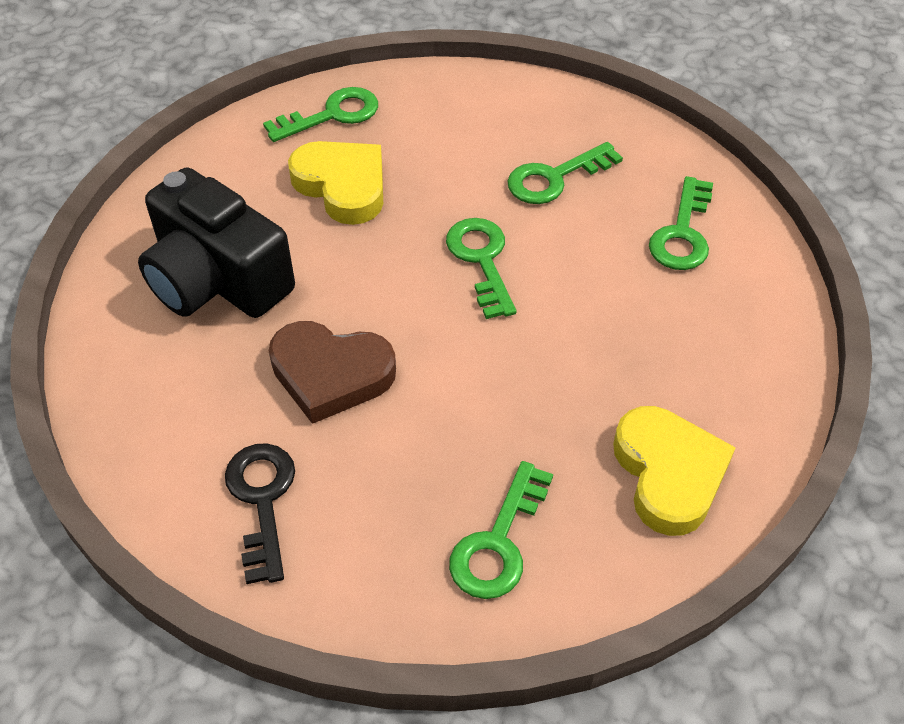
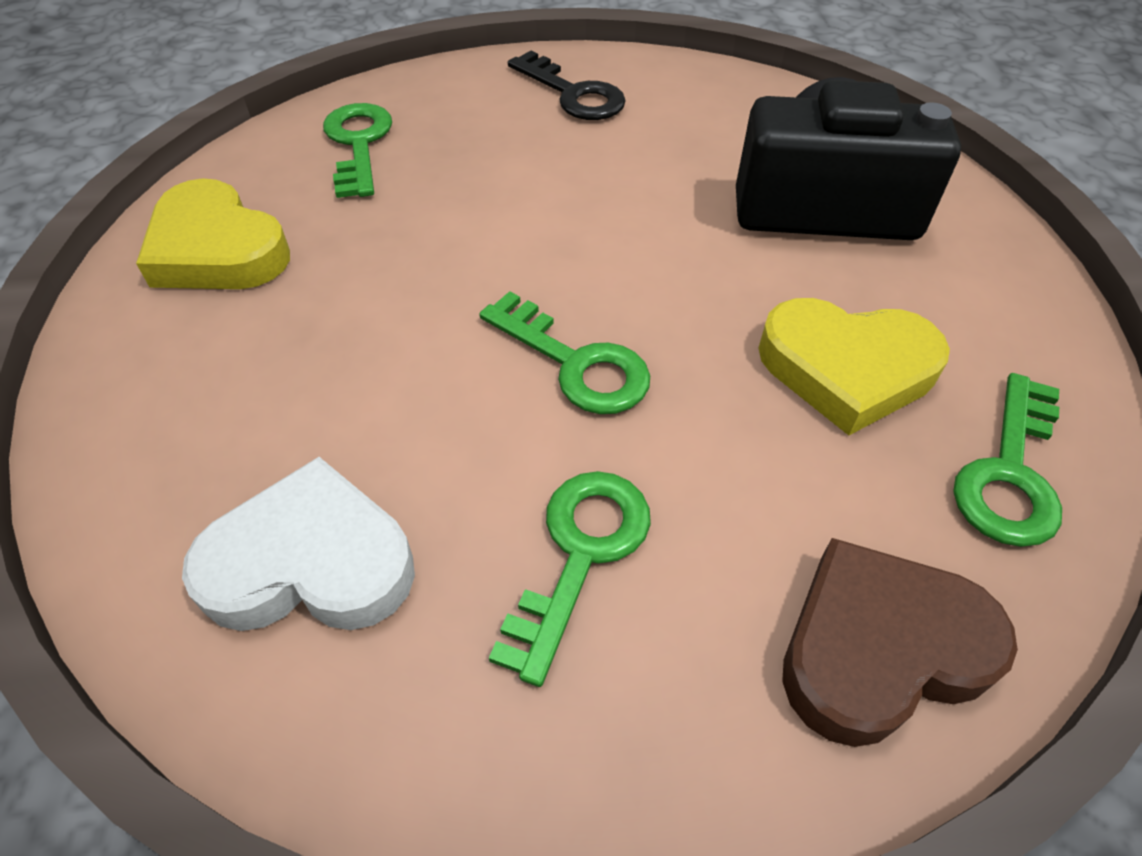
camera: 145 degrees right, 0 degrees up
brown heart [269,321,396,424] -> brown heart moved to [782,538,1018,747]
green key [649,176,713,270] -> white heart [182,457,415,631]

